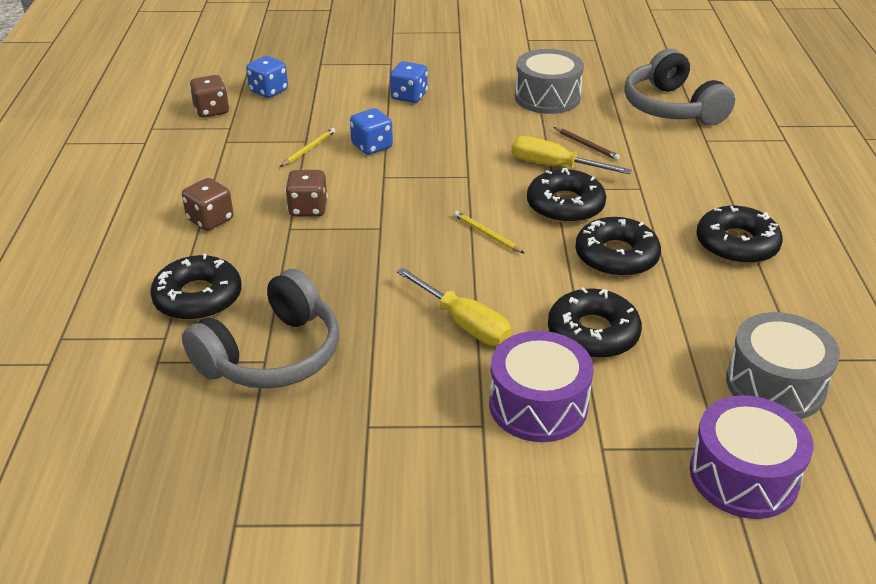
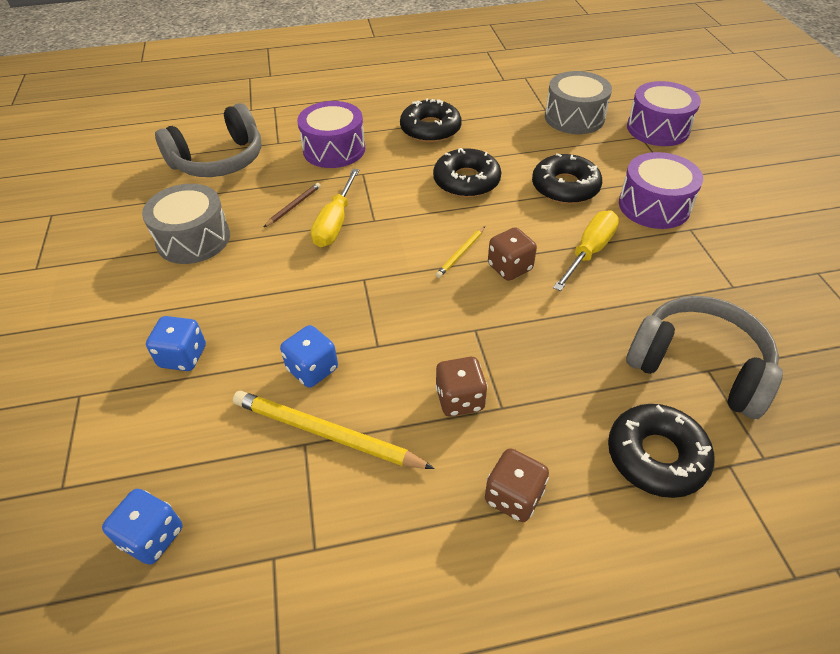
camera: 100 degrees left, 10 degrees up
brown dice [190,75,229,118] -> brown dice moved to [488,227,537,281]
yellow pencil [280,128,335,167] -> yellow pencil [233,391,435,469], size x1.97
black donut [527,168,606,223] -> none
none -> purple drum [297,101,365,168]

